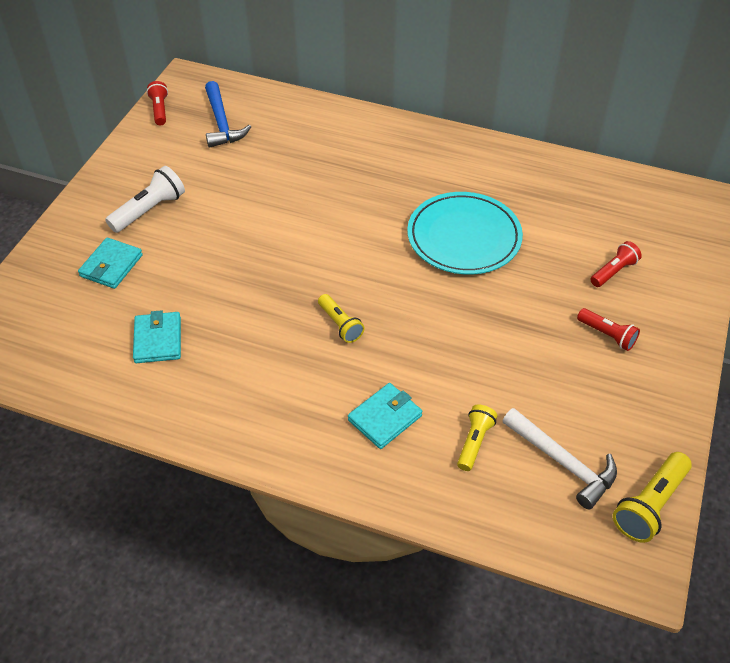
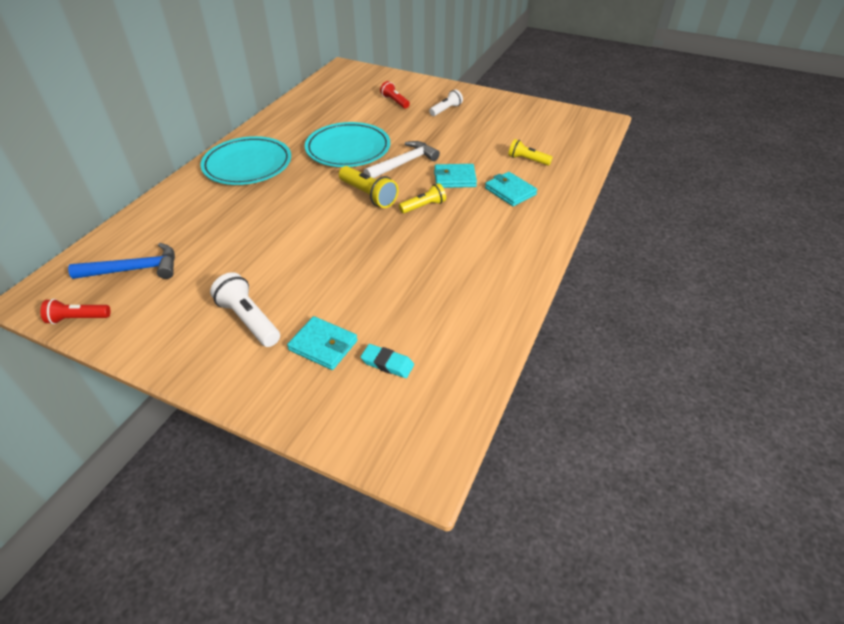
camera: 85 degrees left, 5 degrees down
turquoise wallet [133,310,181,363] -> turquoise wallet moved to [434,164,477,188]
white hammer [503,408,617,510] -> white hammer moved to [364,141,440,178]
red flashlight [577,308,640,351] -> white flashlight [429,89,463,116]
yellow flashlight [613,452,692,543] -> yellow flashlight moved to [339,166,398,208]
none -> turquoise plate [200,136,291,185]
none -> turquoise eraser [361,344,414,378]

